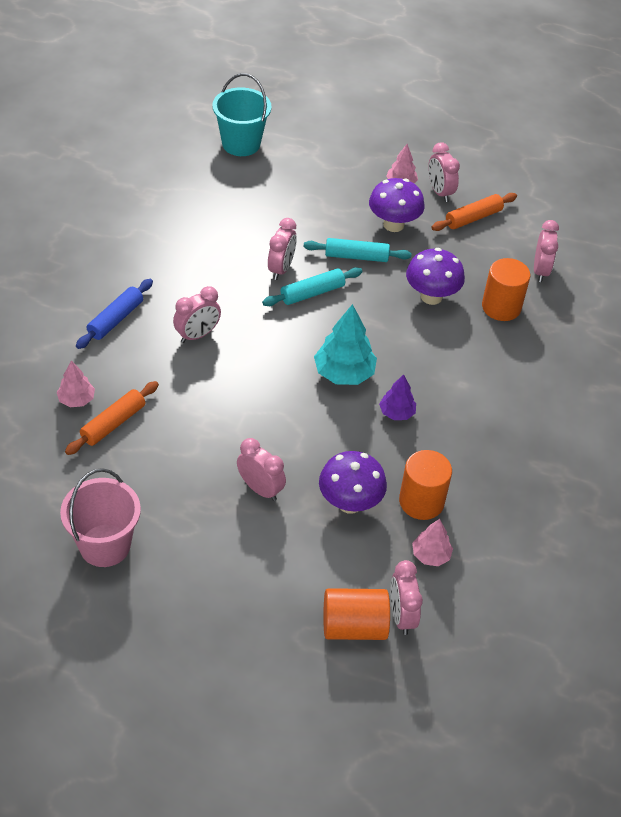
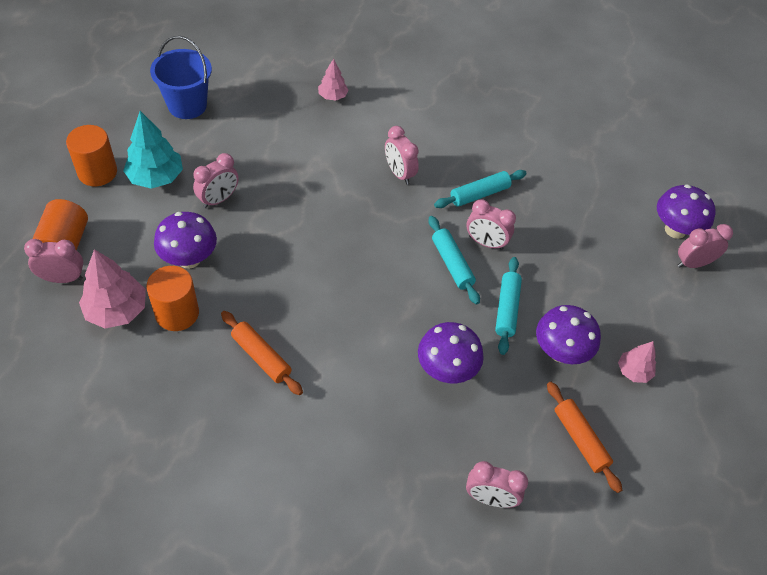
camera: 95 degrees right, 5 degrees up
pink bucket [60,468,141,567] -> blue bucket [150,36,212,119]
orange rolling pin [65,381,159,455] -> orange rolling pin moved to [221,311,303,395]
blue rolling pin [76,279,153,349] -> none
turquoise bucket [212,73,272,156] -> purple mushroom [657,184,716,239]
turquoise tree [314,304,377,385] -> turquoise tree moved to [123,111,183,189]
purple tree [379,374,416,420] -> none
pink tree [412,519,453,566] -> pink tree [79,249,146,329], size x1.72
pink clock [428,142,460,202] -> pink clock moved to [678,224,733,268]
orange cylinder [482,258,530,321] -> orange cylinder moved to [66,125,117,186]
none -> turquoise rolling pin [434,170,527,208]

